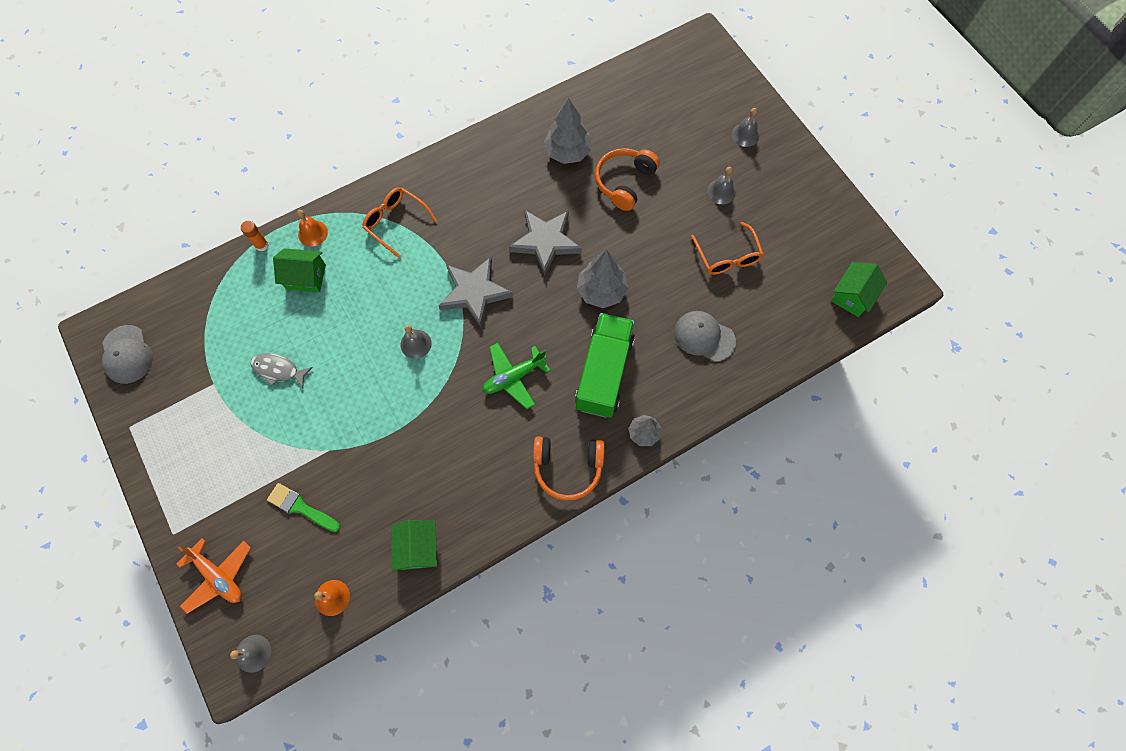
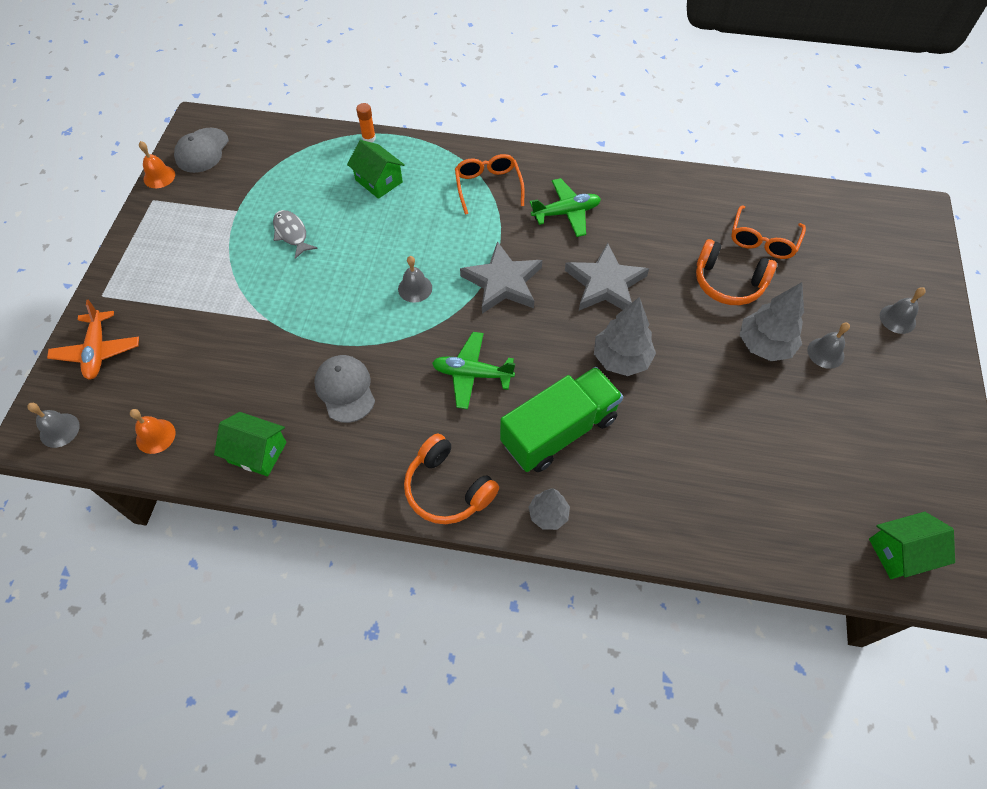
camera: 40 degrees right, 10 degrees down
green brush [267,483,340,532] -> none
orange bell [297,210,328,246] -> orange bell moved to [139,141,175,188]
green house [391,520,437,571] -> green house turned 75 degrees clockwise [214,412,287,476]
grey tree [544,98,591,164] -> grey tree moved to [740,282,804,361]
orange headphones [595,148,660,211] -> orange headphones turned 135 degrees counterclockwise [696,239,777,305]
grey cap [674,311,736,362] -> grey cap moved to [314,355,375,423]
orange glasses [691,222,764,275] -> orange glasses moved to [731,206,806,259]
none -> green plane [530,178,601,237]

